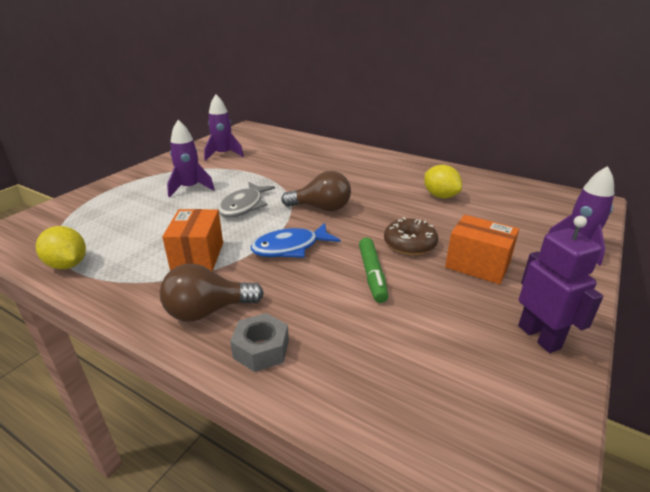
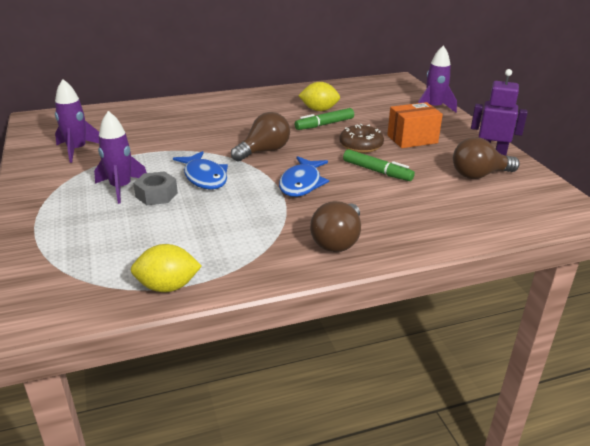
camera: 50 degrees left, 0 degrees up
orange box [162,209,223,271] -> none
grey fish [218,182,275,218] -> blue fish [173,151,228,189]
grey nut [230,313,289,372] -> grey nut moved to [133,171,178,205]
none -> green marker [295,108,354,130]
none -> brown light bulb [453,137,520,179]

